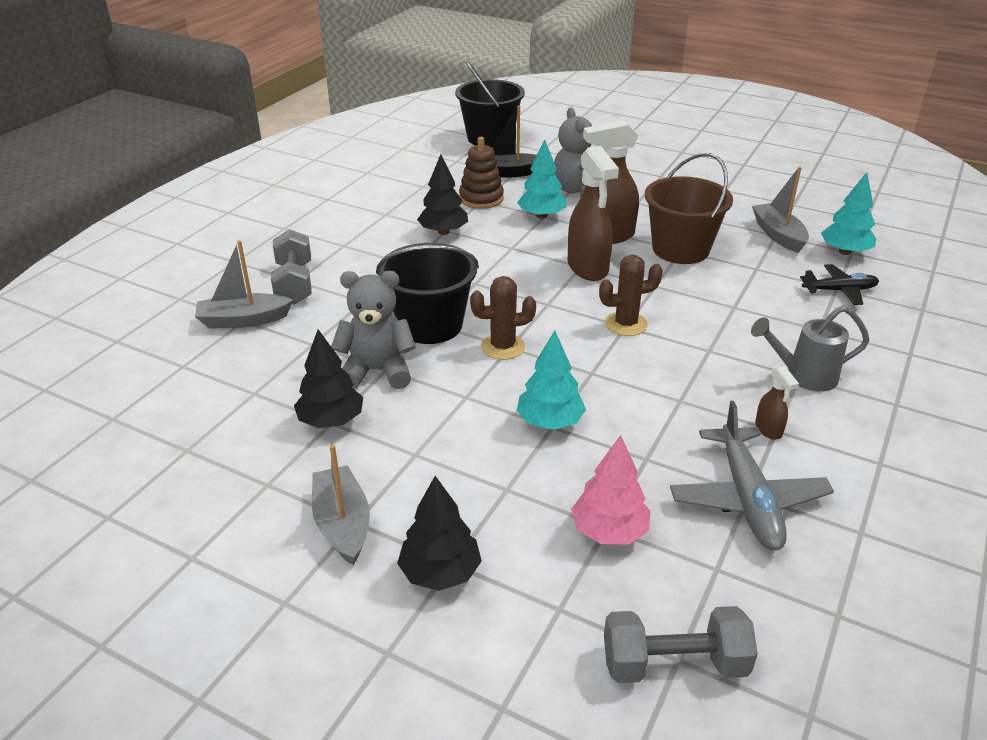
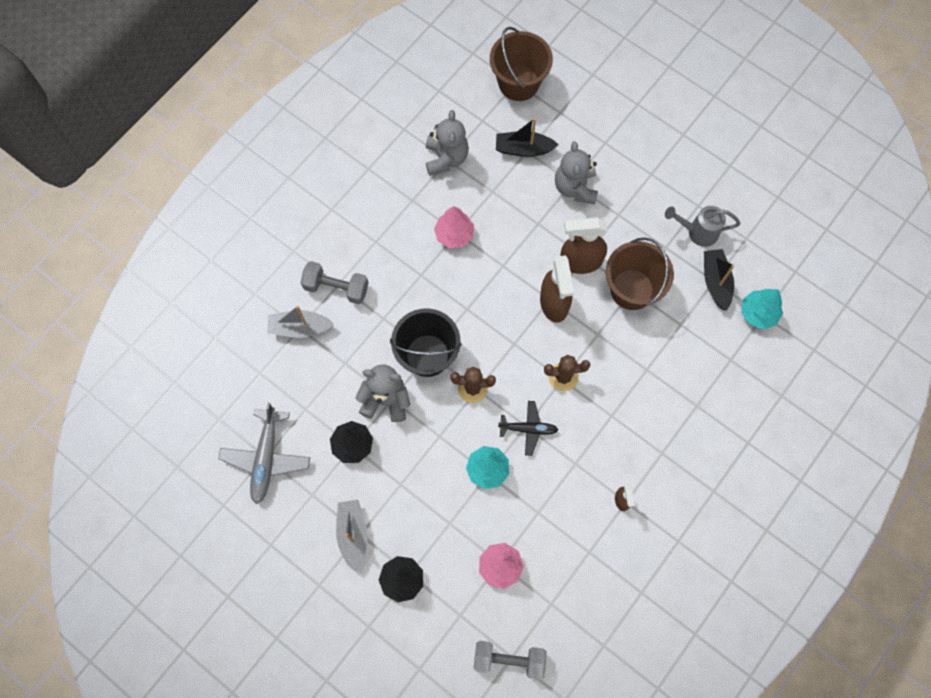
camera: 10 degrees right, 35 degrees up
grey dumbbell [271,229,312,305] -> grey dumbbell turned 75 degrees counterclockwise [301,261,369,304]
black tree [417,154,468,235] -> pink tree [434,206,474,248]
black bucket [455,61,525,148] -> brown bucket [490,27,553,101]
brown stacking toy [459,137,504,209] -> none
turquoise tree [517,139,566,219] -> none
grey plane [670,401,834,551] -> grey plane moved to [218,403,310,504]
grey watering can [751,306,869,392] -> grey watering can moved to [665,206,740,247]
grey boat [752,167,809,253] -> black boat [704,249,735,311]
black plane [800,264,879,305] -> black plane moved to [498,401,558,456]
none -> grey teddy bear [426,110,469,176]

